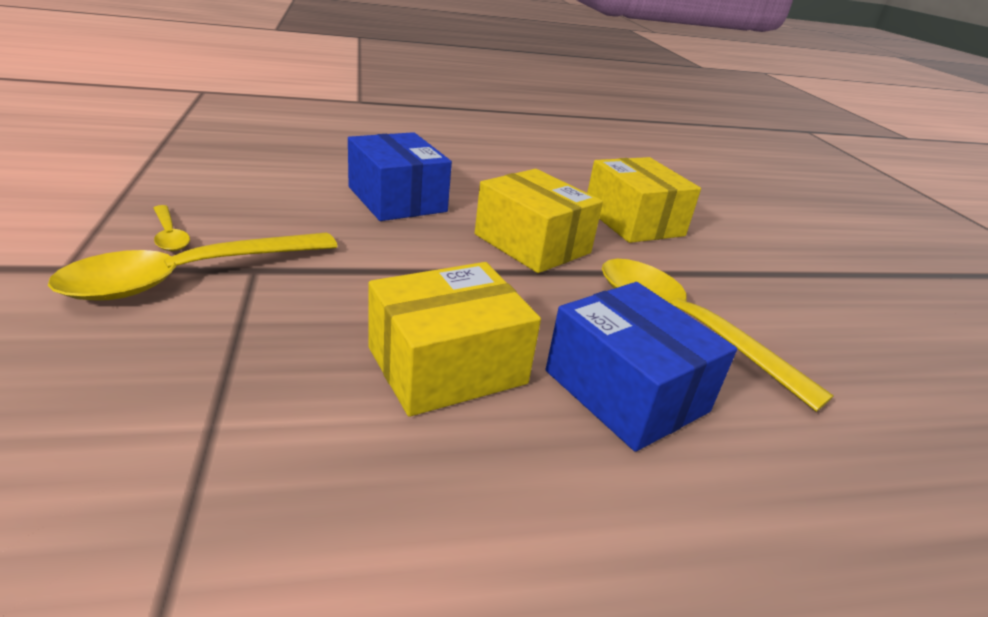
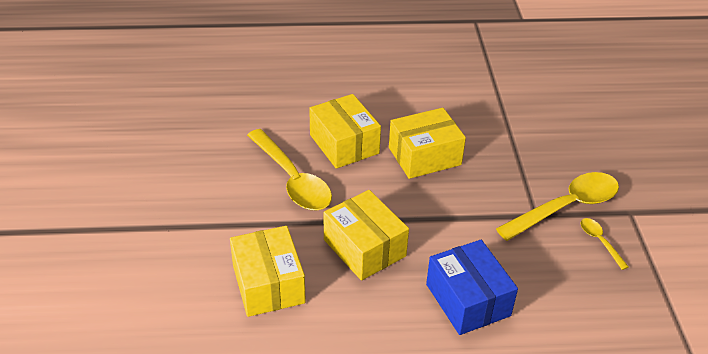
camera: 170 degrees left, 10 degrees up
blue box [546,282,737,452] -> yellow box [309,94,381,169]

